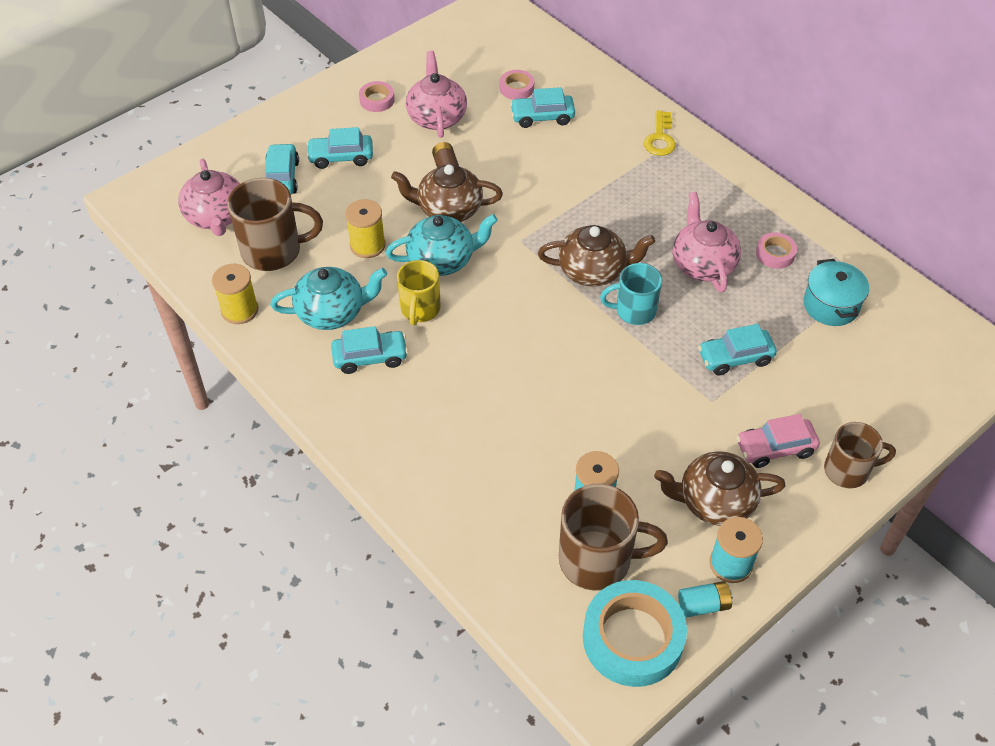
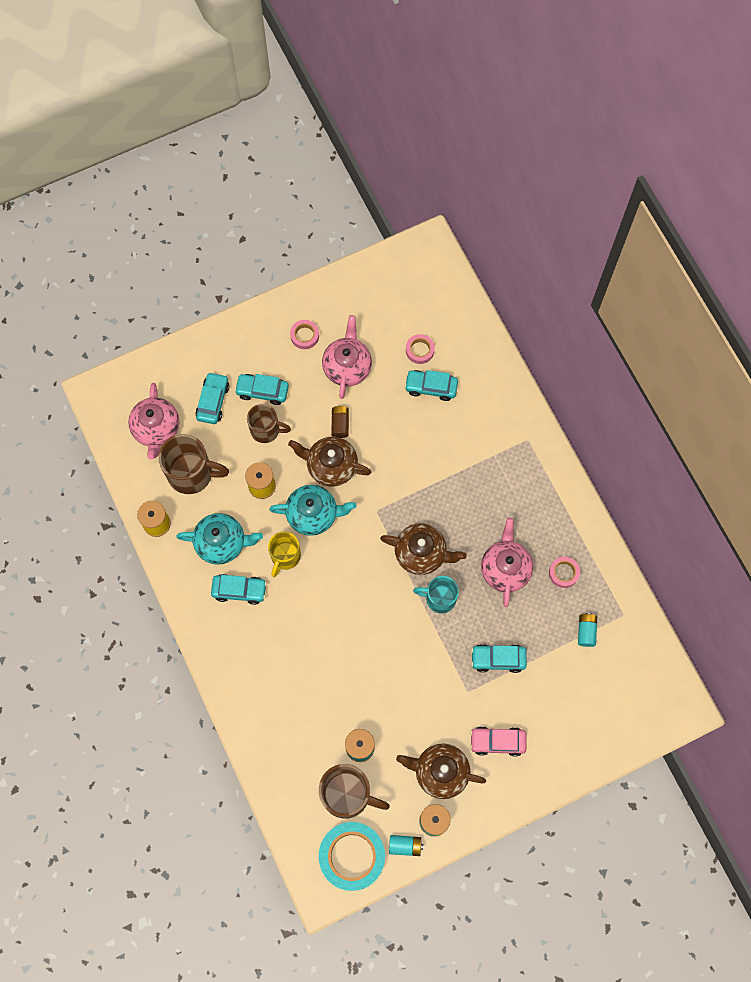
camera: 15 degrees right, 20 degrees up
yellow key [644,111,676,156] -> none
turquoise pot [804,259,869,326] -> turquoise battery [578,613,597,647]
brown mug [824,422,896,489] -> brown mug moved to [247,404,291,443]

